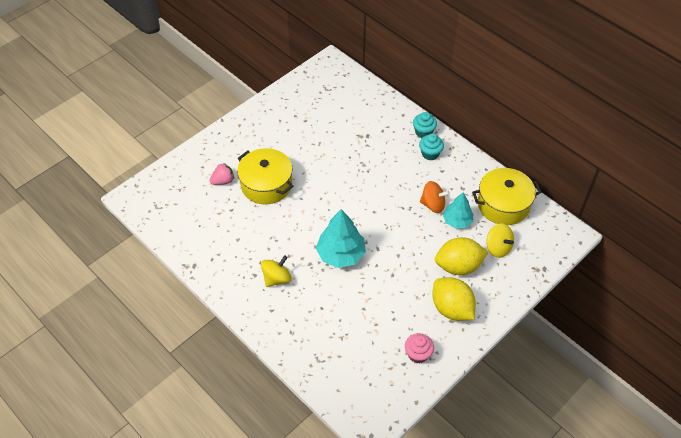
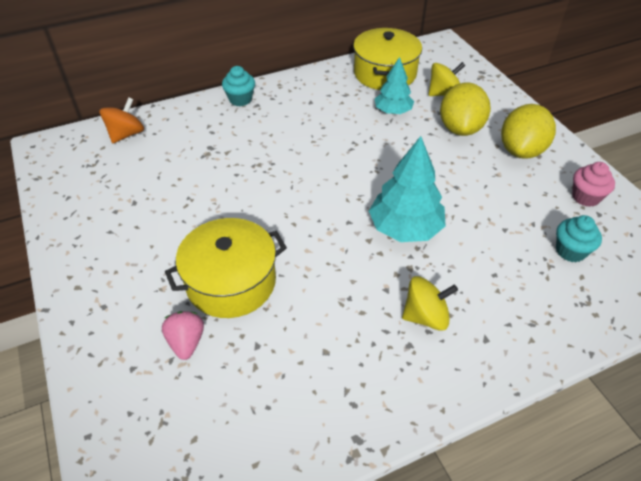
camera: 70 degrees left, 5 degrees down
yellow spinning top [261,255,292,287] -> yellow spinning top turned 105 degrees clockwise [402,276,458,331]
turquoise cupcake [419,133,444,160] -> turquoise cupcake moved to [556,215,602,262]
orange spinning top [420,181,450,213] -> orange spinning top moved to [99,97,144,143]
yellow lemon [432,277,476,321] -> yellow lemon turned 45 degrees counterclockwise [501,104,556,159]

